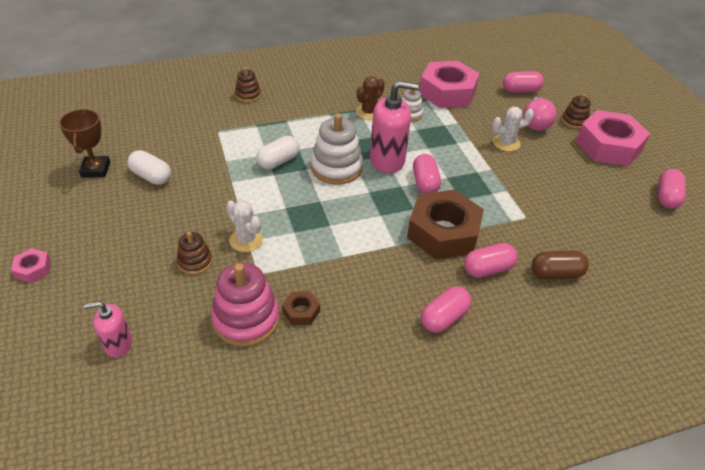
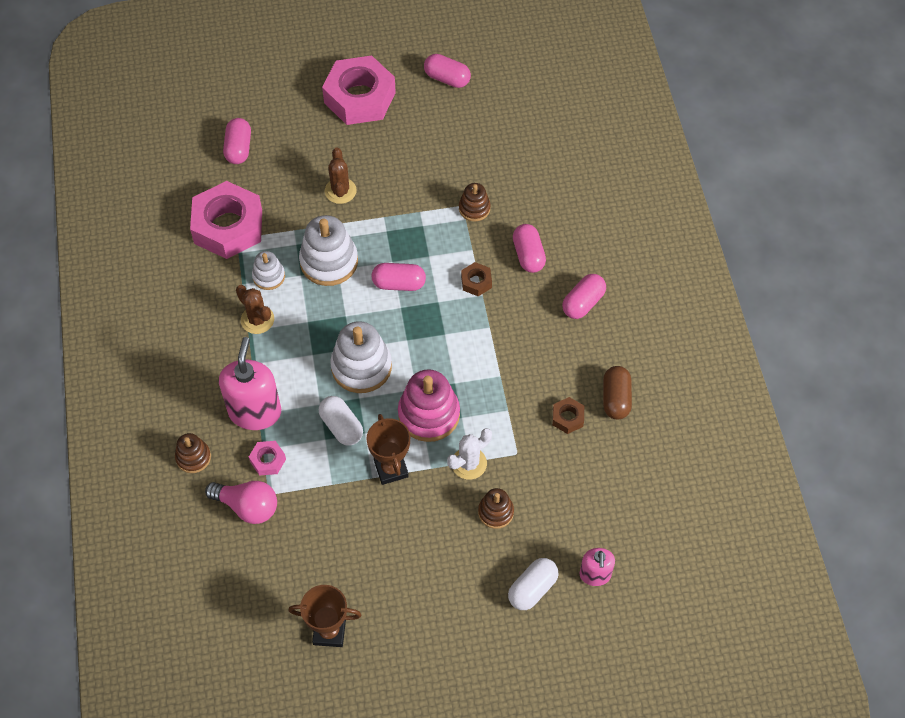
camera: 80 degrees left, 15 degrees up
pink nut [11,248,51,283] -> pink nut moved to [249,441,286,476]
white capsule [127,150,171,185] -> white capsule moved to [508,558,559,610]
pink stacking toy [211,263,280,347] -> pink stacking toy moved to [398,369,460,442]
pink soap dispenser [370,81,419,173] -> pink soap dispenser moved to [219,337,281,430]
brown nut [407,190,484,260] -> brown nut [461,262,492,296], size x0.43
pink capsule [421,286,472,333] -> pink capsule turned 75 degrees clockwise [562,274,606,319]
white cactus [492,107,534,151] -> brown cactus [325,148,357,204]
pink light bulb [523,97,556,131] -> pink light bulb moved to [205,481,277,524]
brown capsule [532,250,589,280] -> brown capsule moved to [603,366,632,419]
brown stacking toy [561,94,591,129] -> brown stacking toy moved to [459,183,491,221]
none -> white stacking toy [299,215,358,286]
none -> brown trophy [366,414,410,485]

